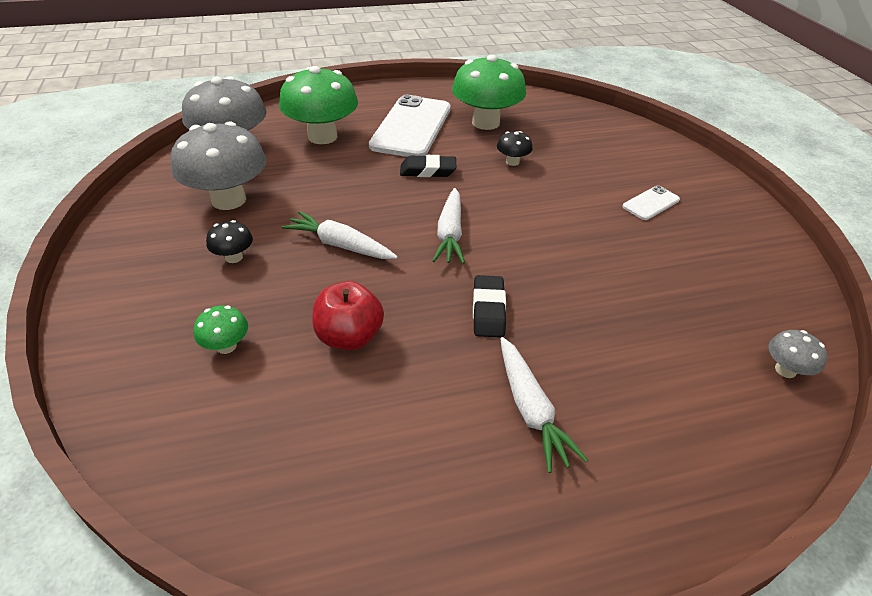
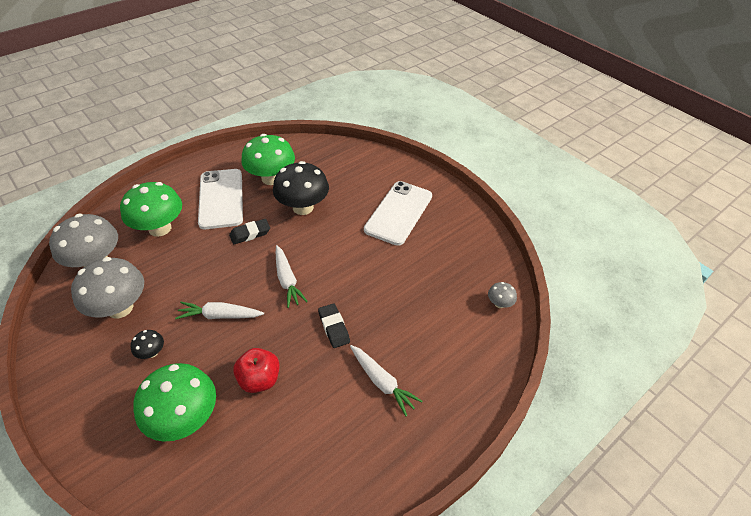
camera: 25 degrees left, 5 degrees up
green mushroom [194,305,248,354] -> green mushroom [133,363,216,442], size x2.23
black mushroom [497,131,533,166] -> black mushroom [273,161,329,215], size x2.23
white phone [622,186,680,220] -> white phone [364,181,432,246], size x2.19

